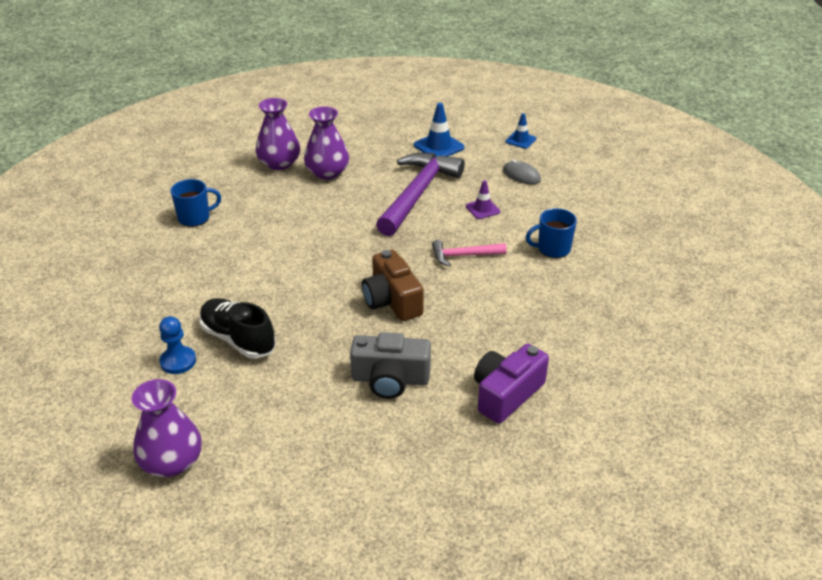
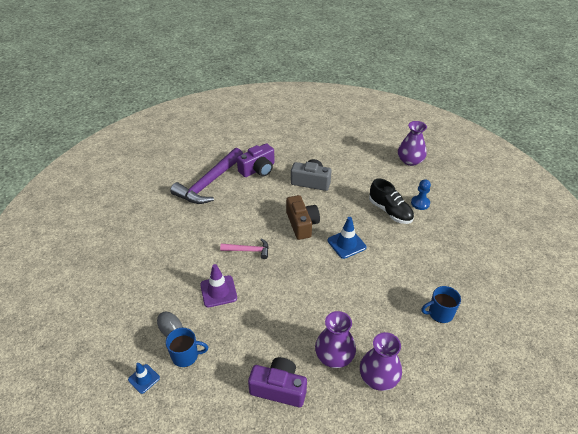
camera: 170 degrees left, 5 degrees up
purple hammer [376,153,465,236] -> purple hammer moved to [170,148,243,204]
blue traffic cone [414,103,465,157] -> blue traffic cone moved to [328,217,366,259]
purple traffic cone [466,180,500,219] -> purple traffic cone [200,264,237,307], size x1.58
blue mug [526,208,577,258] -> blue mug moved to [166,328,208,367]
none -> purple camera [248,357,307,407]

